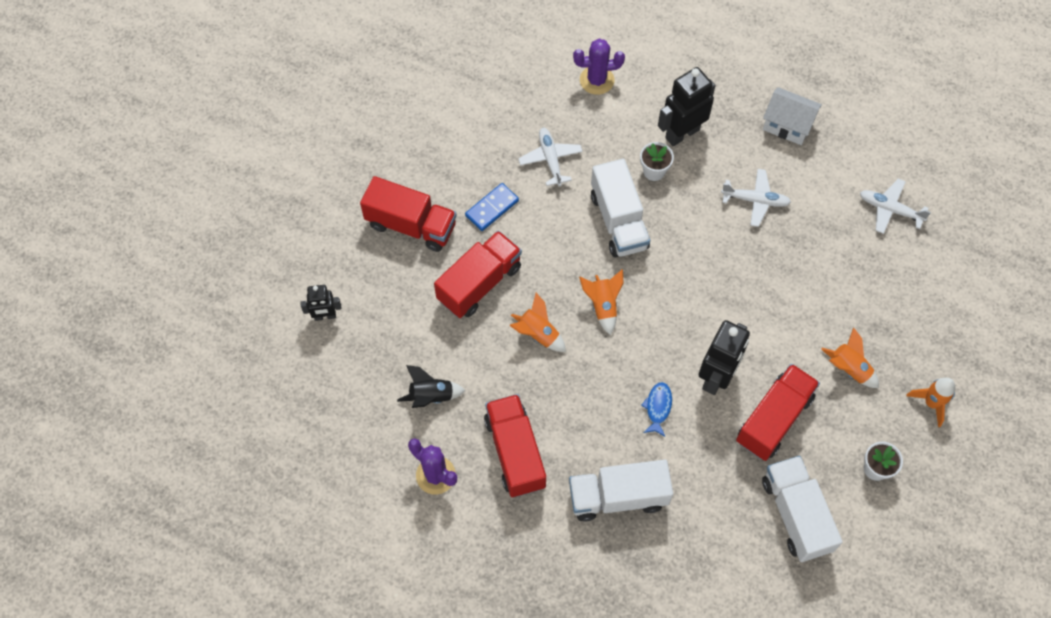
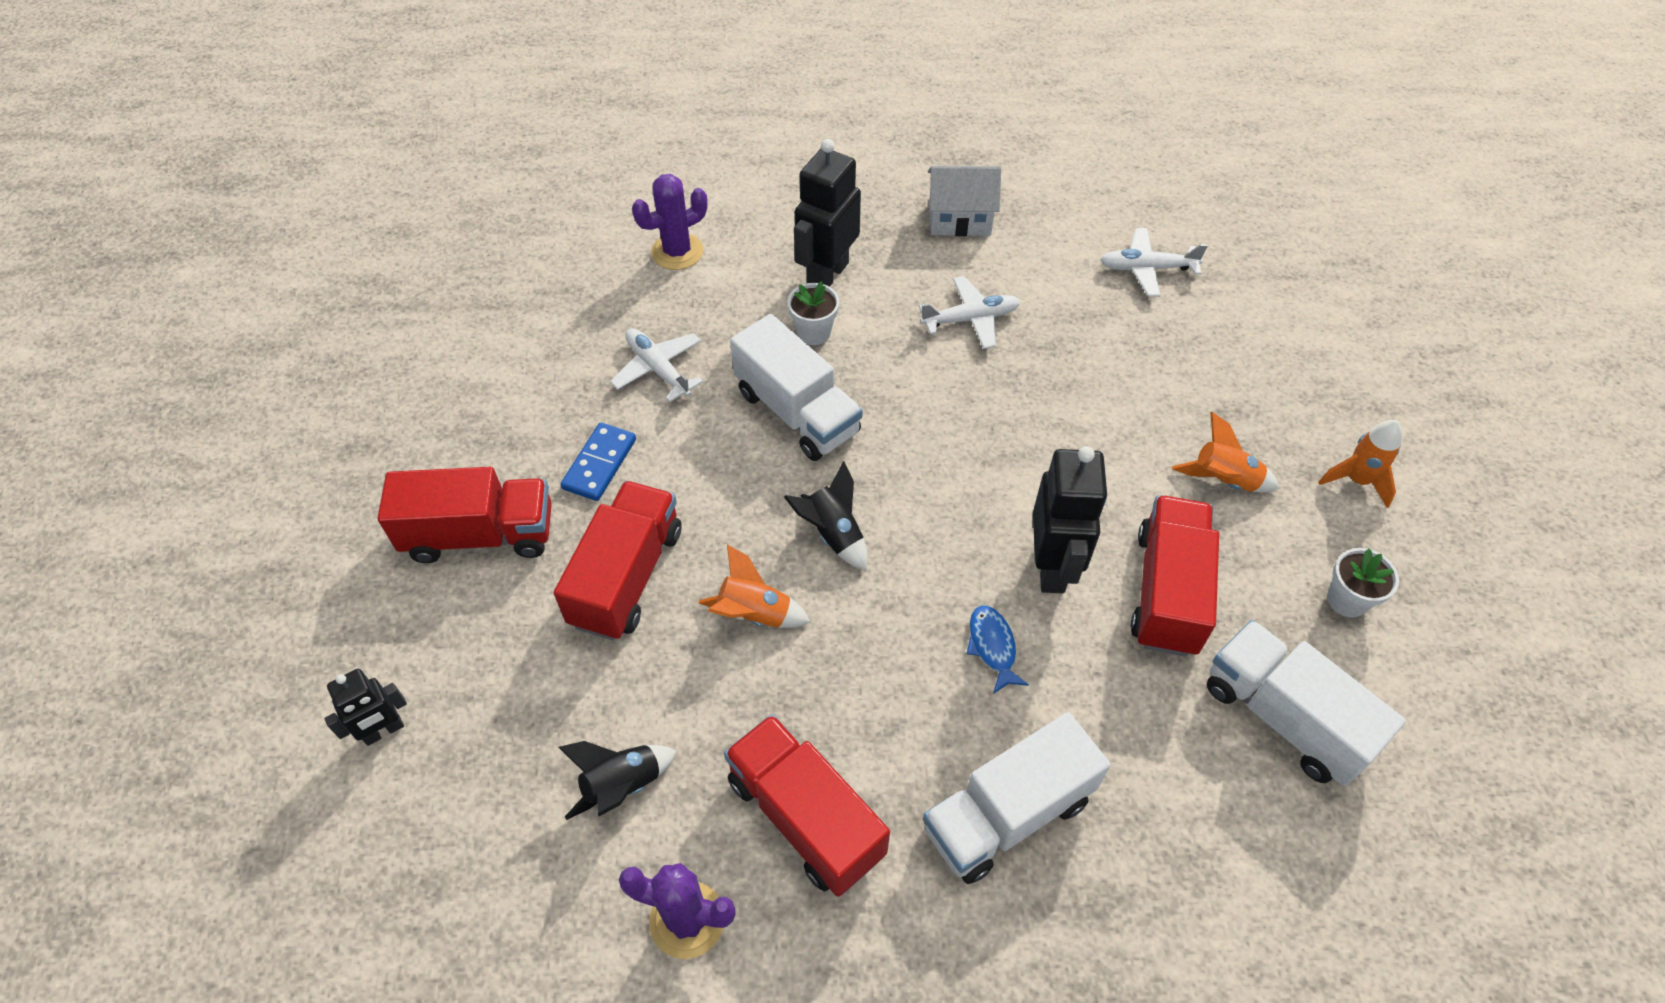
camera: 25 degrees left, 10 degrees down
orange rocket [579,269,624,335] -> black rocket [784,461,868,570]

